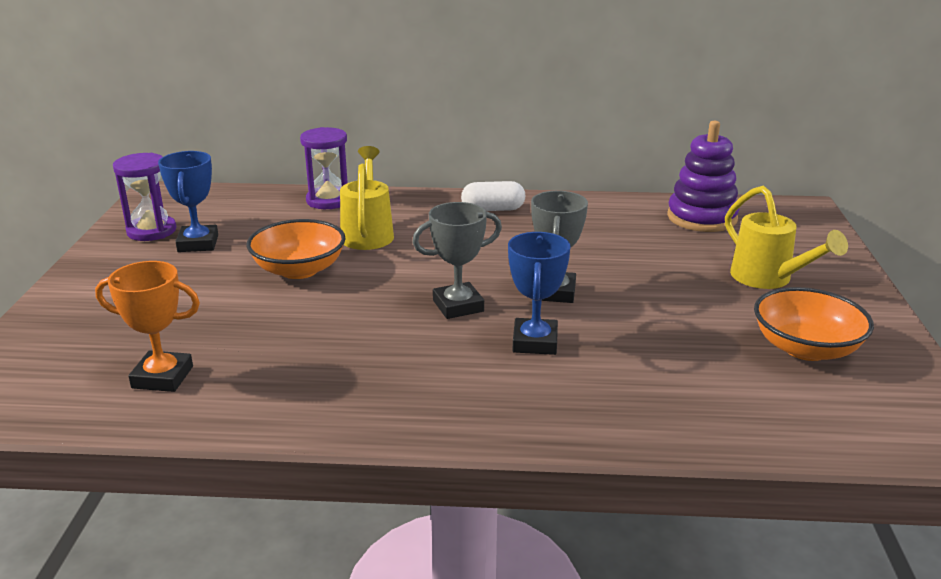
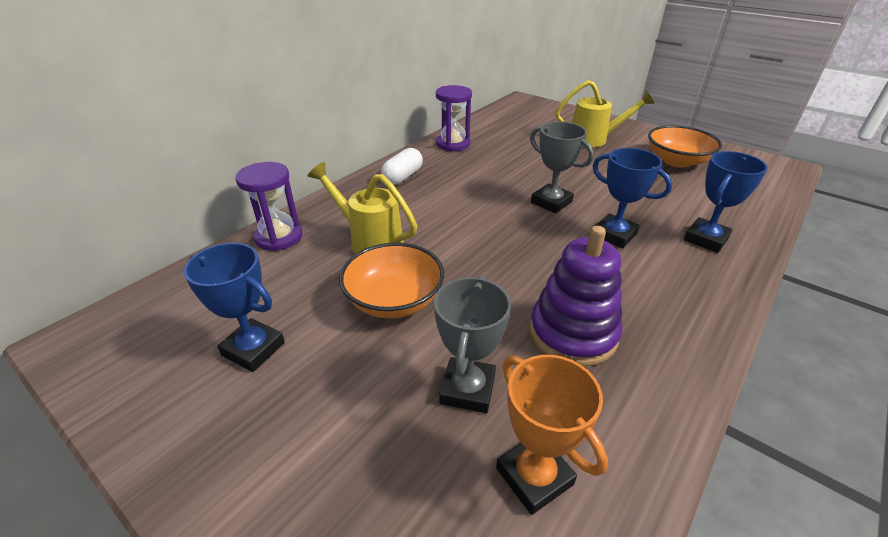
camera: 55 degrees left, 10 degrees up
orange trophy [95,261,200,392] -> orange trophy turned 75 degrees counterclockwise [496,355,608,515]
purple hourglass [113,153,176,241] -> purple hourglass moved to [436,85,472,151]
grey trophy [412,202,502,319] -> grey trophy moved to [434,276,511,413]
purple stacking toy [667,121,740,232] -> purple stacking toy moved to [530,226,622,366]
none -> blue trophy [684,151,768,253]

